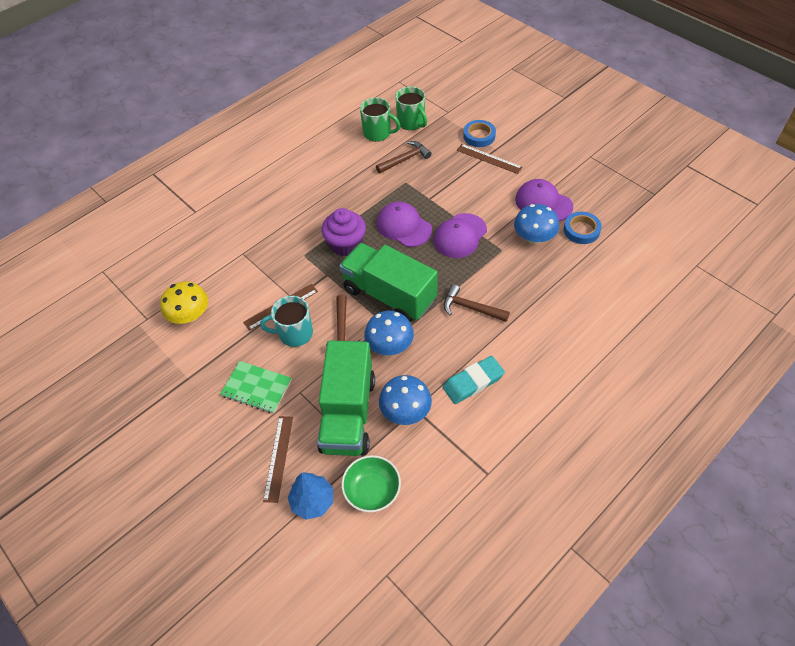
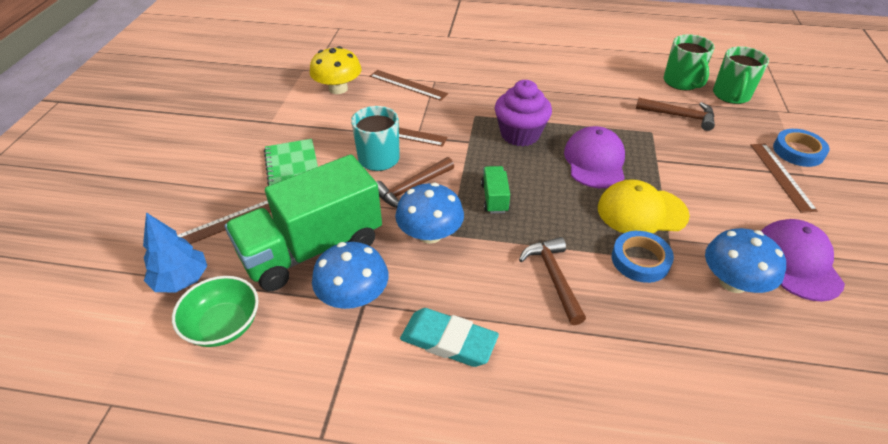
camera: 50 degrees right, 10 degrees down
green truck [339,243,438,322] -> green truck [481,166,510,213], size x0.41
purple cap [433,213,487,258] -> yellow cap [598,179,690,233]
blue tape [564,212,602,244] -> blue tape moved to [612,231,674,283]
none -> brown ruler [370,70,448,101]

